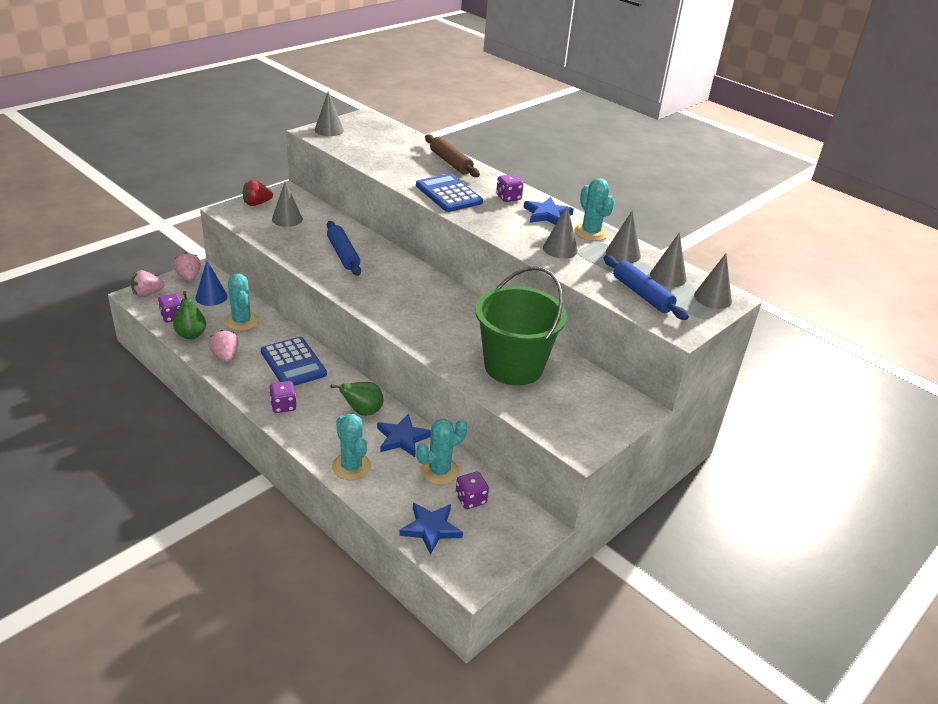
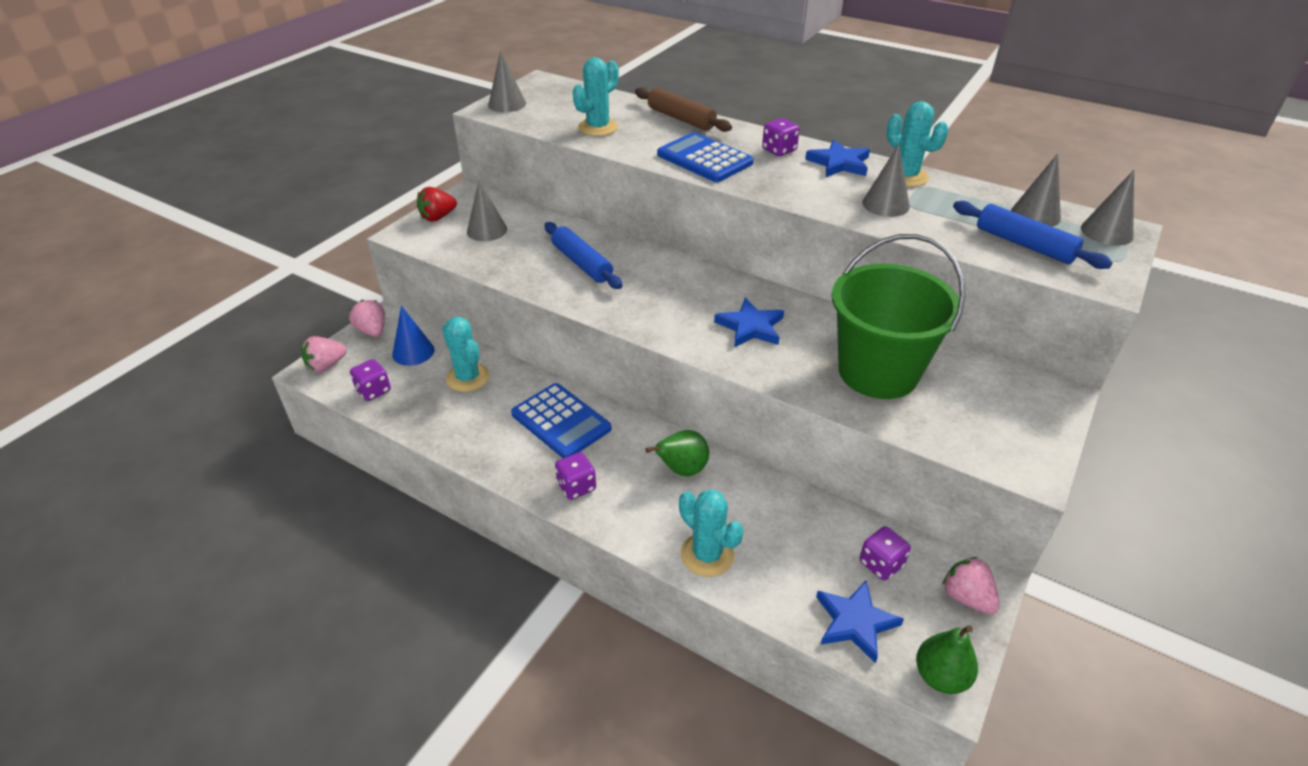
camera: 10 degrees left, 5 degrees up
green pear [173,291,206,339] -> green pear moved to [916,625,978,694]
pink strawberry [208,330,239,363] -> pink strawberry moved to [942,557,1000,614]
blue star [377,414,431,457] -> blue star moved to [714,298,784,347]
turquoise cactus [416,419,467,485] -> turquoise cactus moved to [573,57,619,136]
grey cone [606,210,641,263] -> none

